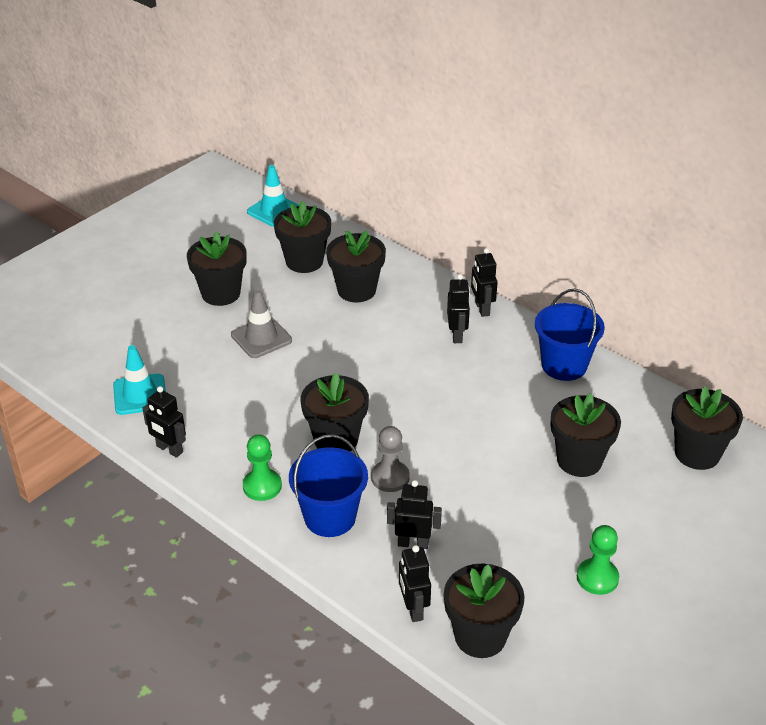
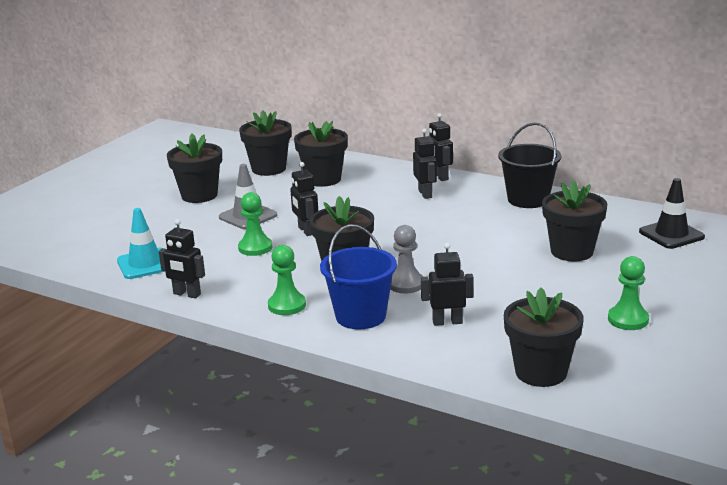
camera: 10 degrees left, 15 degrees down
turquoise traffic cone [247,165,299,227] -> none
black robot [399,545,431,622] -> black robot moved to [290,162,318,236]
blue bucket [535,289,605,381] -> black bucket [498,122,561,208]
black flower pot [671,386,743,470] -> black traffic cone [639,178,705,249]
none -> green pawn [238,192,272,256]

